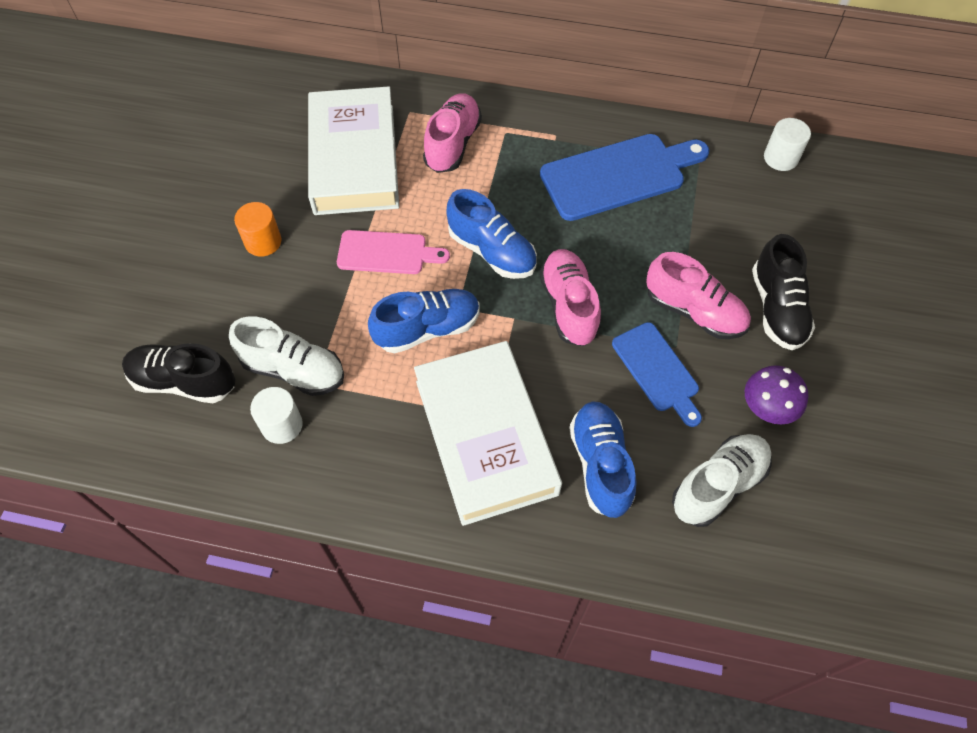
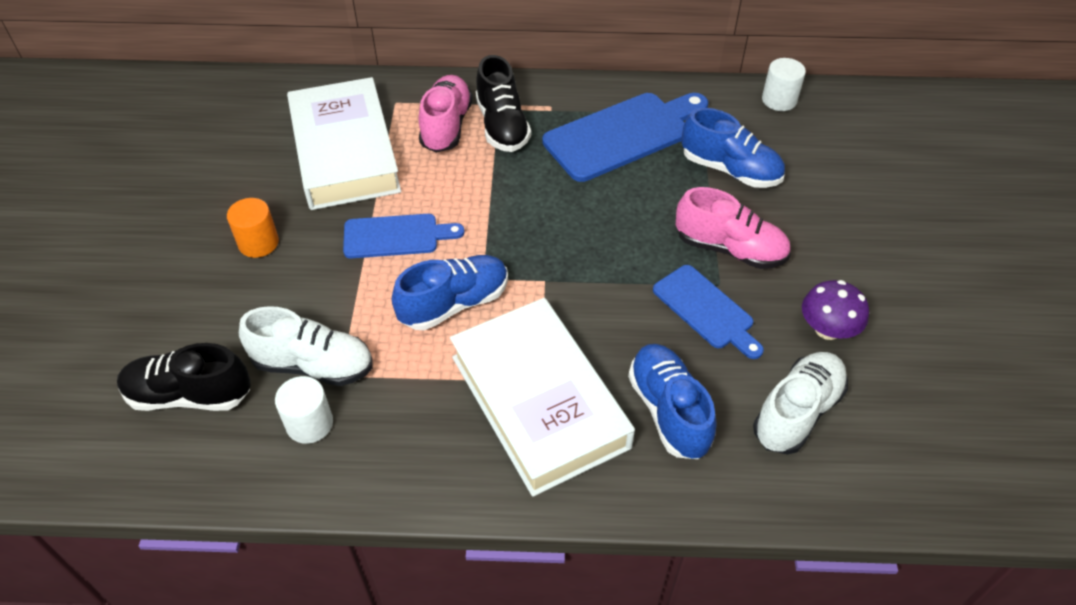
camera: 10 degrees left, 10 degrees down
pink cutting board [337,230,450,274] -> blue cutting board [343,214,465,258]
blue shoe [447,189,537,279] -> blue shoe moved to [682,108,785,188]
pink shoe [539,249,601,346] -> none
black shoe [752,234,815,350] -> black shoe moved to [476,55,531,152]

